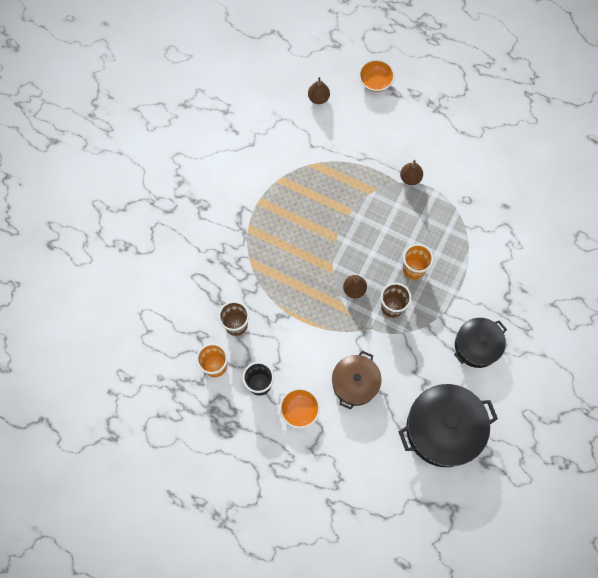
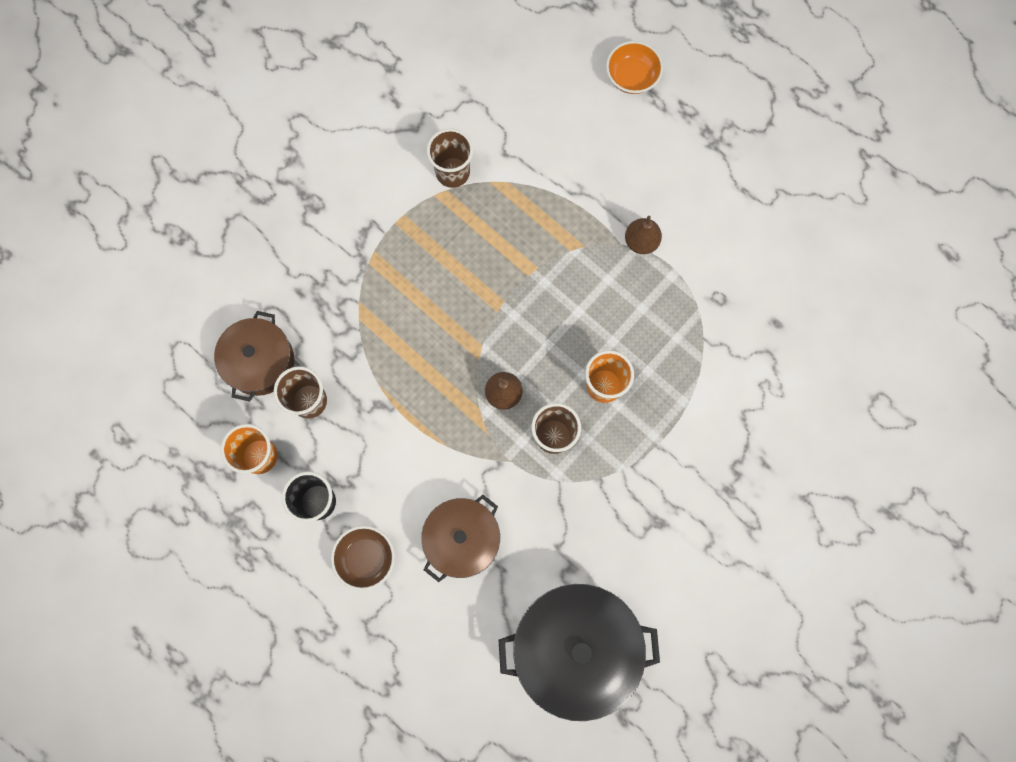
camera: 15 degrees right, 5 degrees up
orange bowl [280,388,320,428] -> brown bowl [331,526,395,591]
brown pear [308,77,330,104] -> none
black pot [454,318,507,368] -> none
none -> brown pot [214,311,294,402]
none -> brown cup [427,129,473,188]

